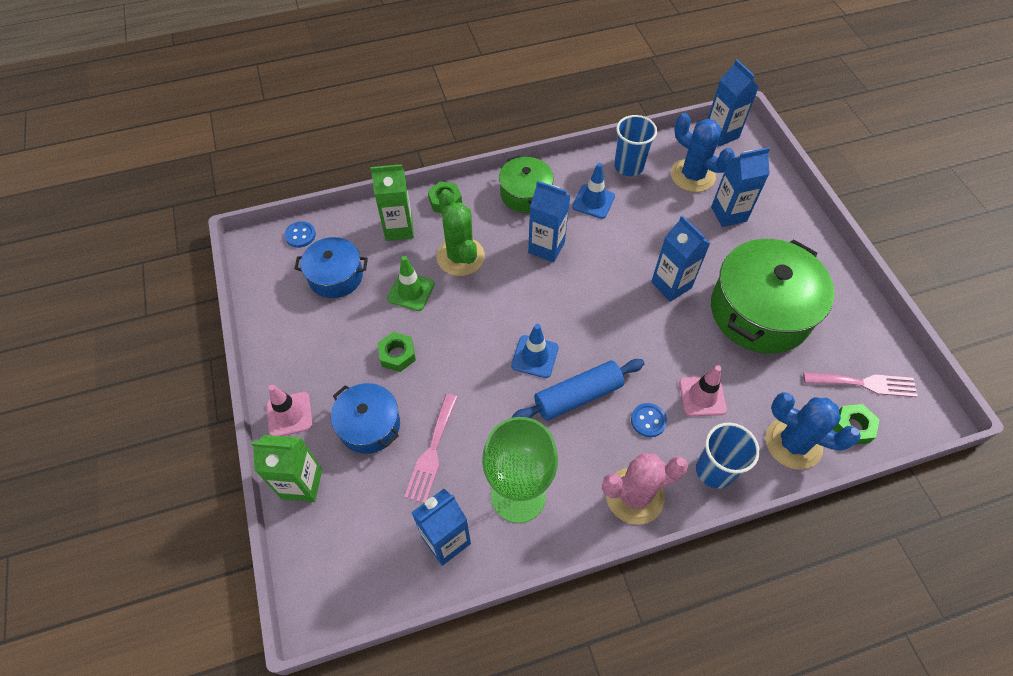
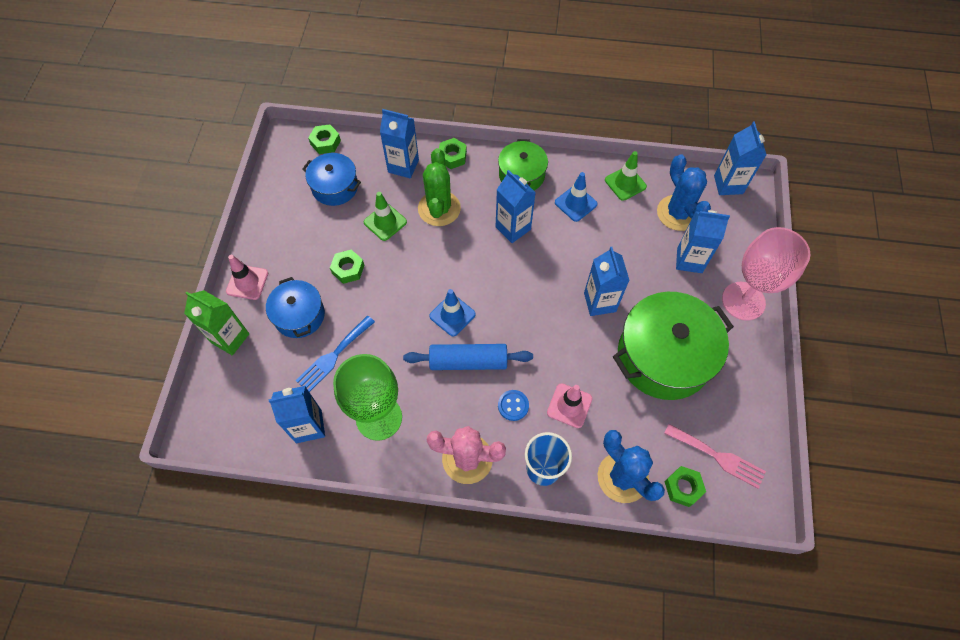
camera: 25 degrees right, 5 degrees up
blue button [284,221,316,248] -> green nut [308,124,341,154]
green carton [370,164,414,241] -> blue carton [380,109,419,178]
pink fork [404,394,458,503] -> blue fork [296,315,375,392]
blue cup [614,115,657,176] -> green traffic cone [605,151,647,201]
none -> pink goblet [722,227,810,321]

